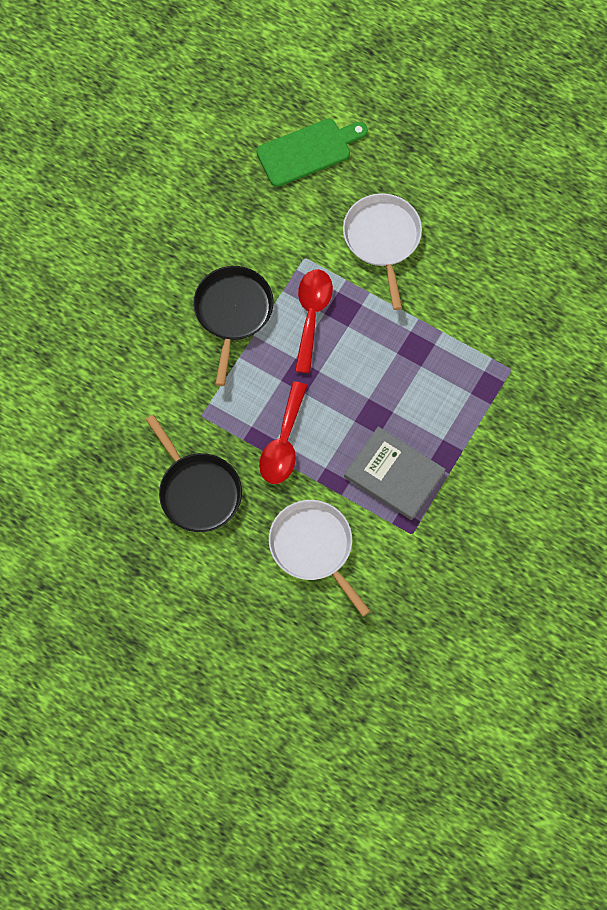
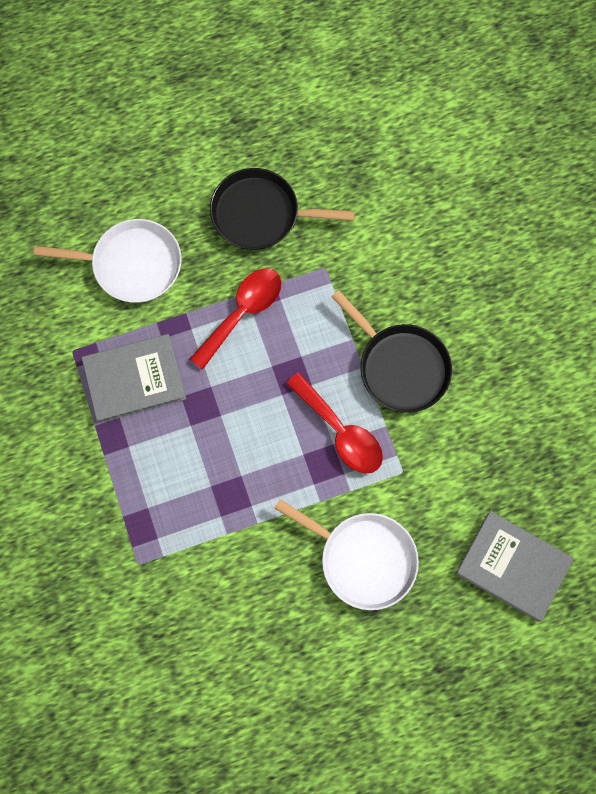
camera: 130 degrees right, 5 degrees up
green cutting board [257,119,368,187] -> grey book [456,511,574,622]
red spoon [259,381,308,484] -> red spoon turned 75 degrees clockwise [190,268,282,370]

